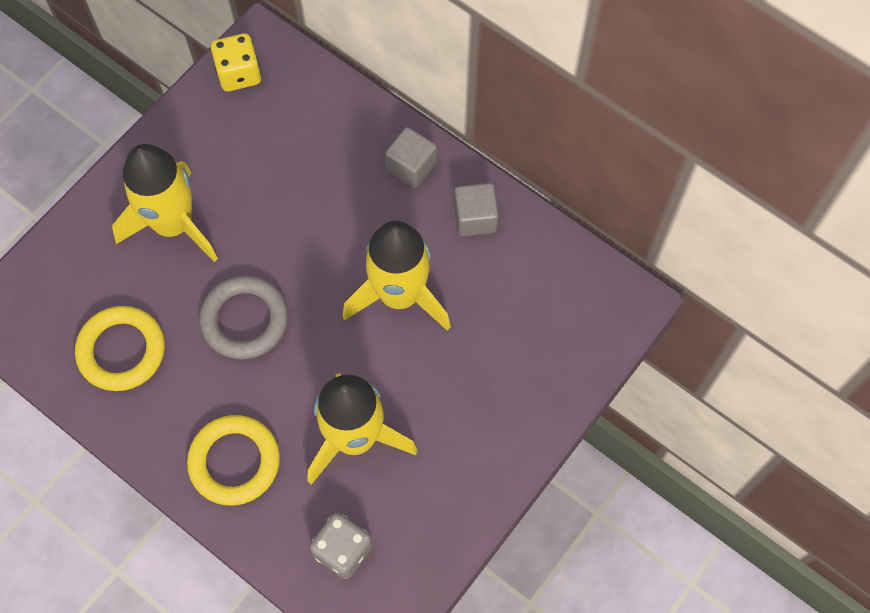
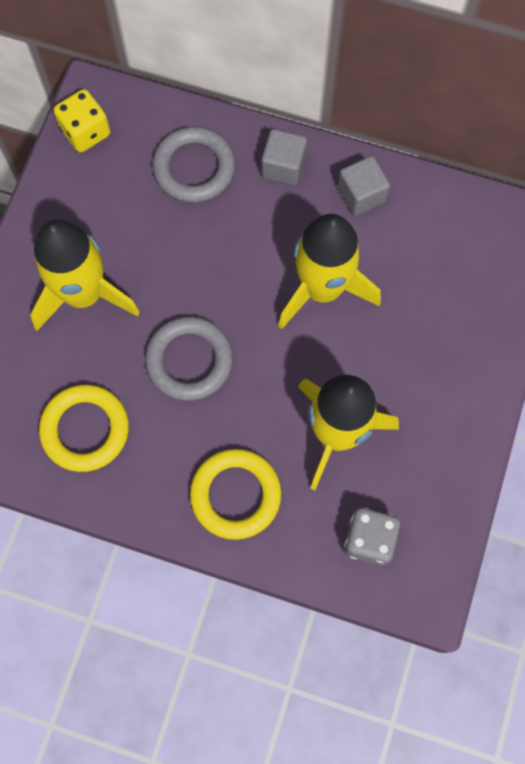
camera: 20 degrees left, 5 degrees up
none -> grey ring [152,126,235,203]

